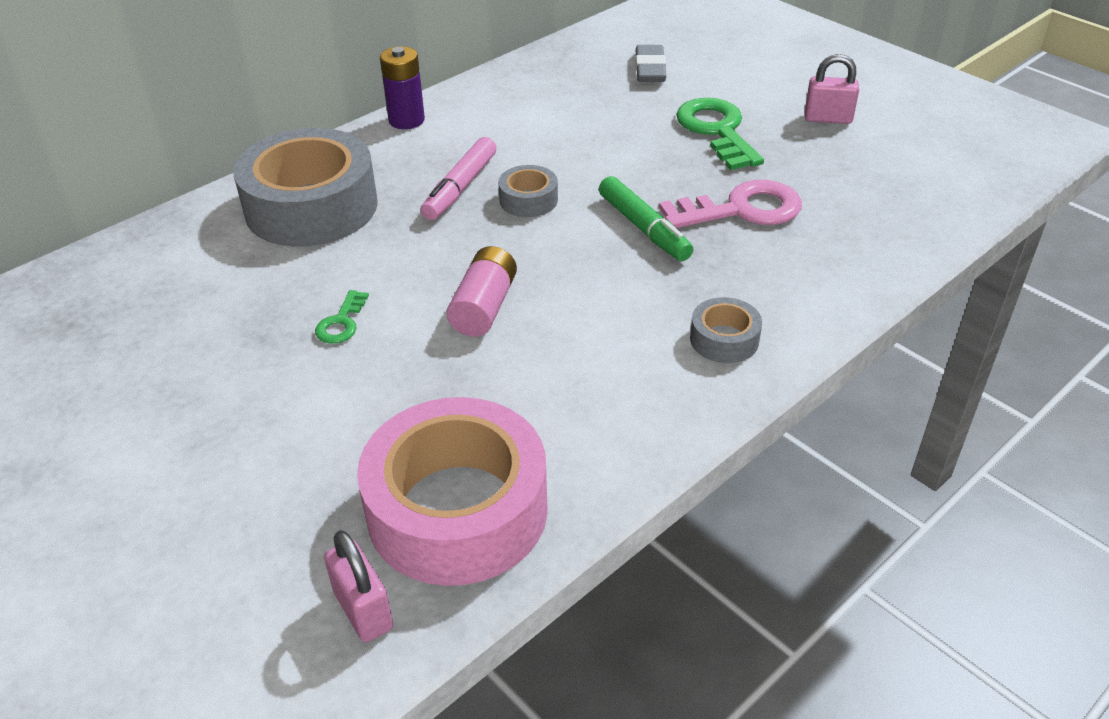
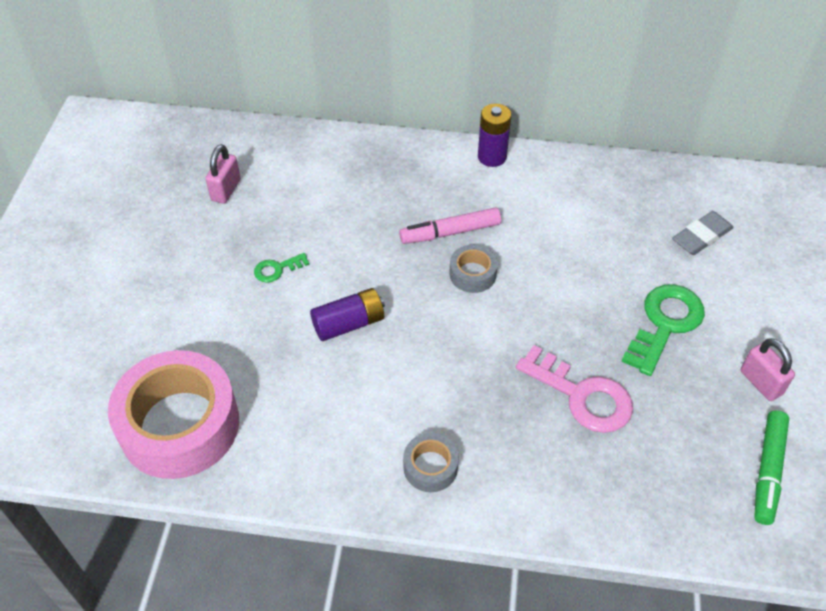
camera: 50 degrees right, 10 degrees up
grey tape [233,128,378,247] -> none
pink padlock [324,530,393,642] -> pink padlock moved to [205,144,241,204]
pink battery [447,246,517,337] -> purple battery [310,288,385,341]
green marker [599,176,693,261] -> green marker moved to [754,410,789,525]

